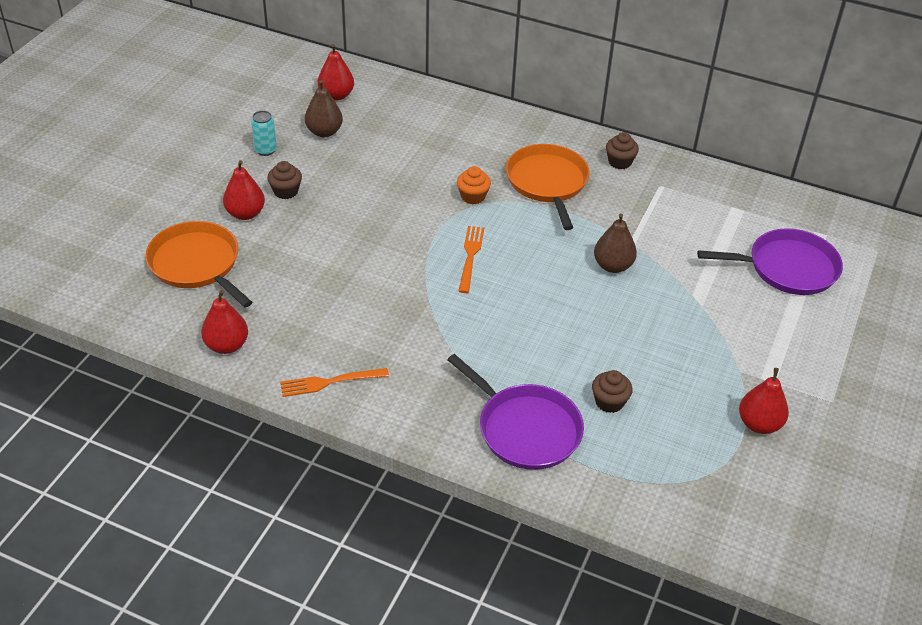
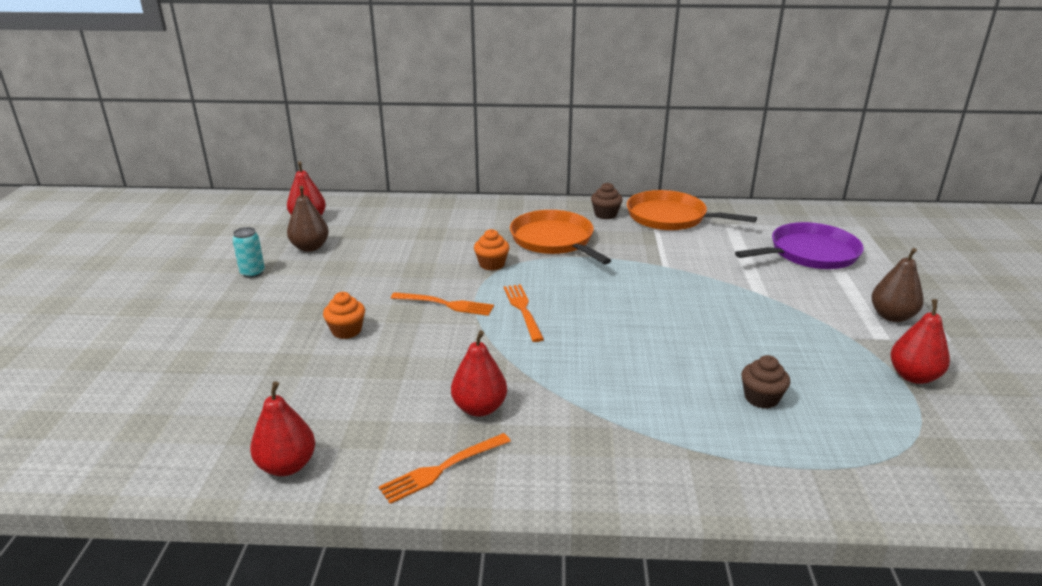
camera: 20 degrees left, 15 degrees down
orange pan [145,221,252,307] -> orange pan moved to [627,190,757,230]
red pear [223,160,265,220] -> red pear moved to [451,330,507,417]
brown cupcake [267,161,302,199] -> none
purple pan [448,354,584,470] -> none
brown pear [594,213,637,273] -> brown pear moved to [871,248,924,322]
none -> orange cupcake [323,292,365,339]
none -> orange fork [391,292,494,316]

